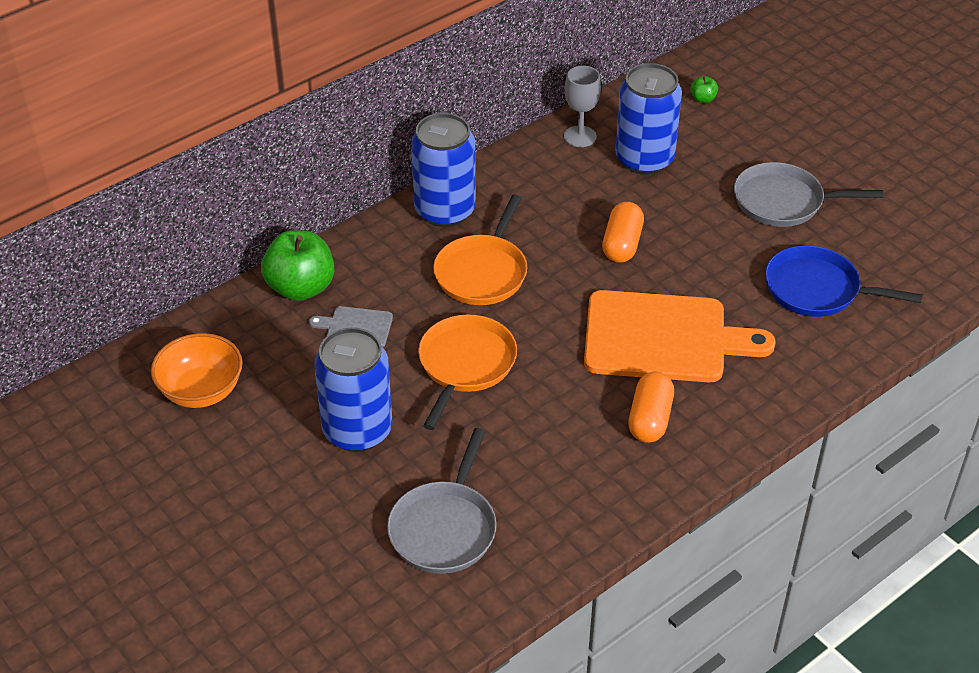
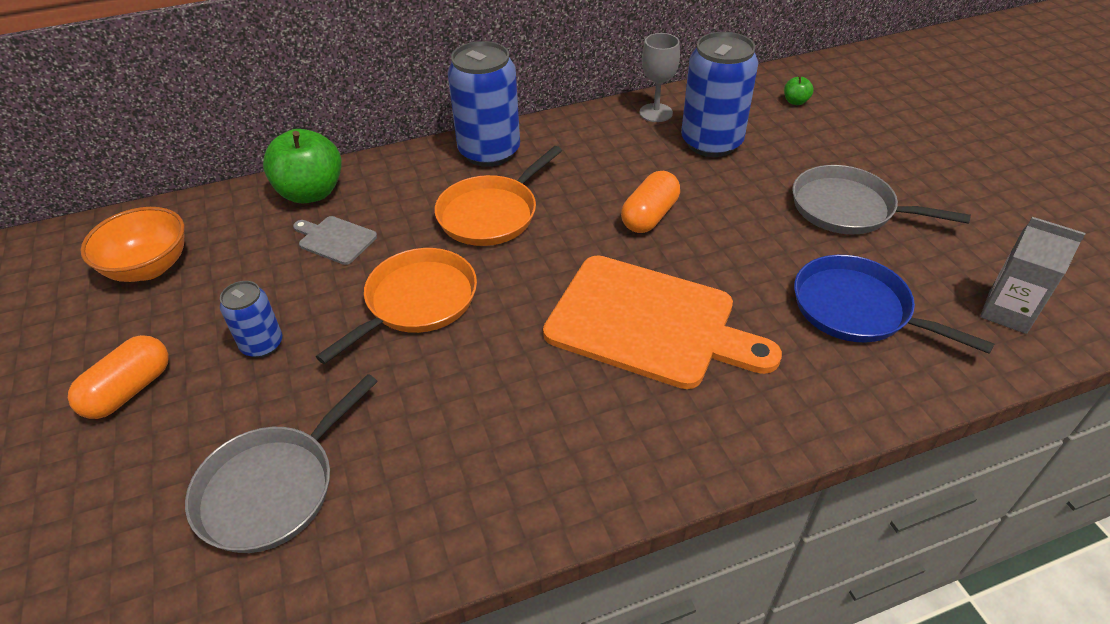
camera: 20 degrees right, 0 degrees up
blue can [314,327,392,452] -> blue can [220,281,282,358], size x0.53
orange capsule [628,372,674,443] -> orange capsule moved to [68,335,169,419]
none -> grey carton [980,217,1085,334]

